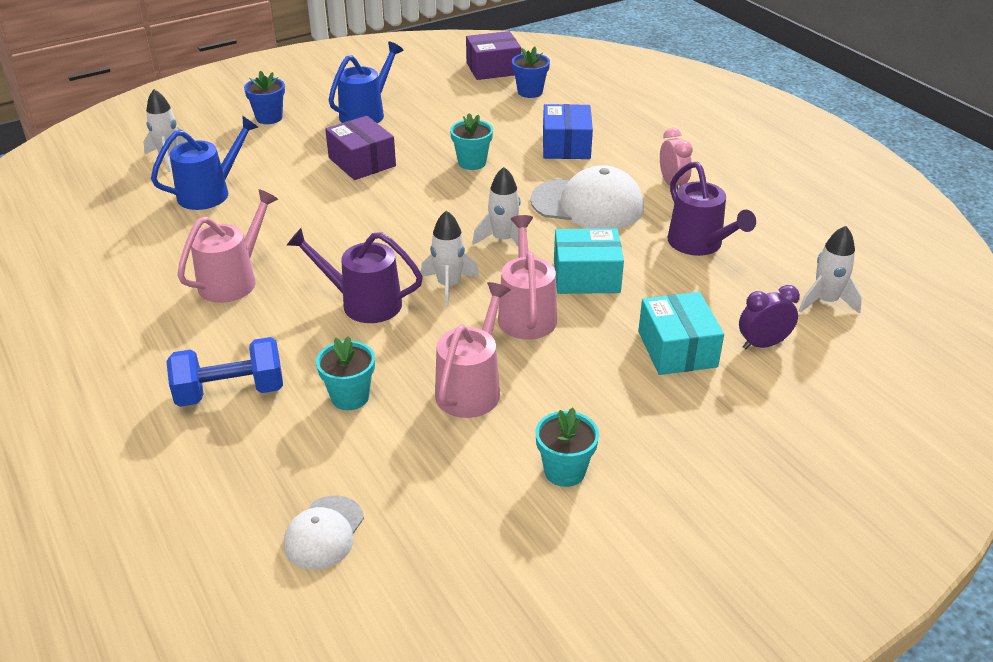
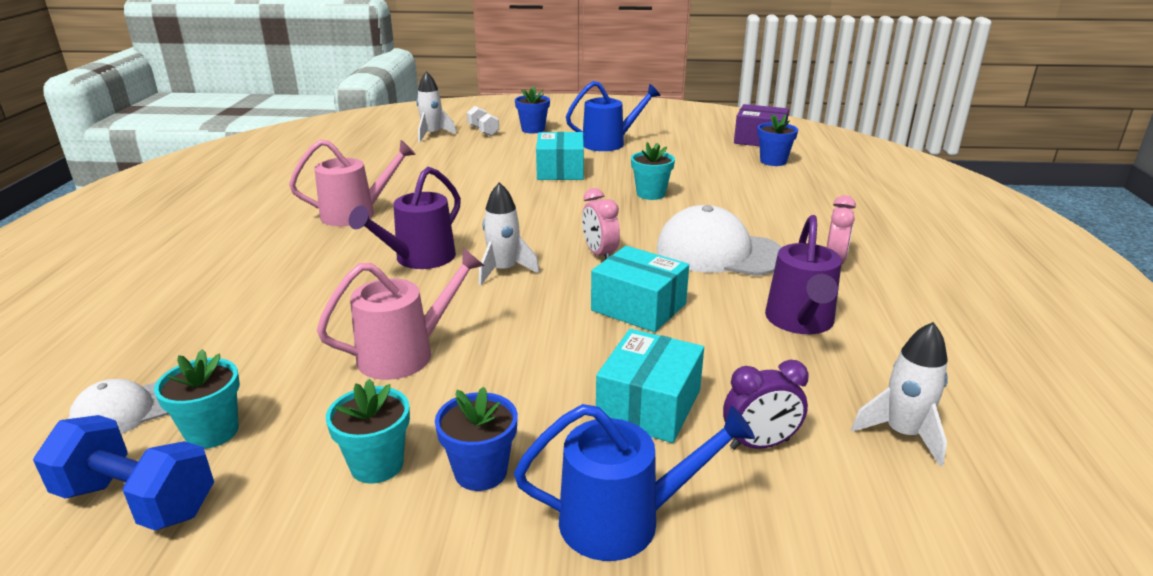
camera: 35 degrees right, 10 degrees down
blue watering can [151,116,258,210] -> blue watering can moved to [514,404,755,561]
blue dumbbell [166,337,283,407] -> blue dumbbell moved to [33,415,214,531]
purple watering can [287,228,423,323] -> purple watering can turned 105 degrees counterclockwise [349,167,461,269]
turquoise flower pot [316,336,375,410] -> turquoise flower pot moved to [154,349,240,449]
purple box [325,116,396,180] -> turquoise box [536,132,584,180]
white rocket [472,167,520,247] -> pink clock [582,188,620,259]
pink watering can [498,215,557,340] -> none
white cap [530,165,644,229] -> white cap turned 150 degrees clockwise [656,205,782,276]
blue box [543,104,593,159] -> none
purple clock [739,285,800,349] -> purple clock turned 150 degrees clockwise [723,360,809,450]
none -> blue flower pot [435,387,518,491]
none -> white dumbbell [467,106,499,136]

